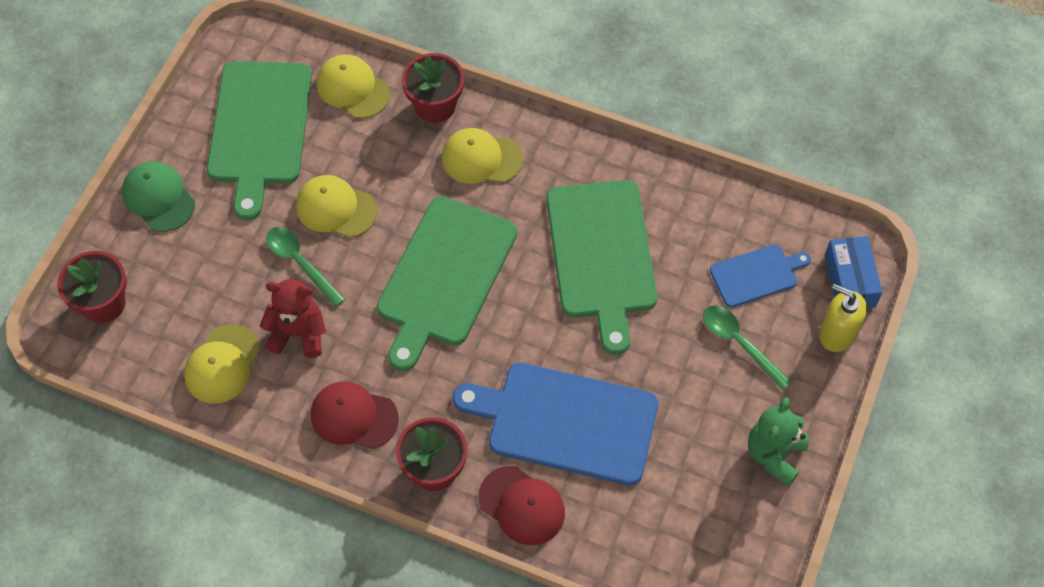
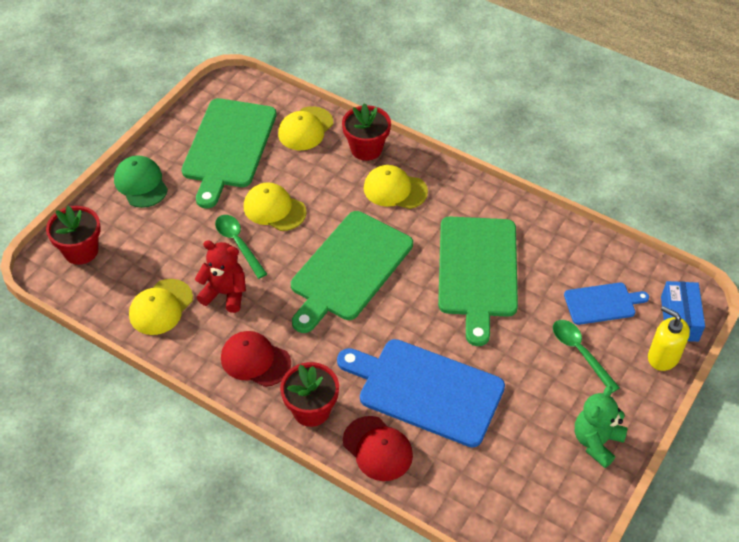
camera: 10 degrees right, 10 degrees down
yellow cap [316,54,390,118] -> yellow cap turned 105 degrees counterclockwise [278,106,333,150]

